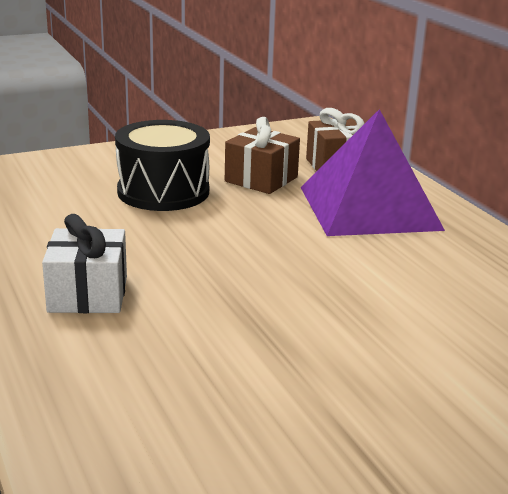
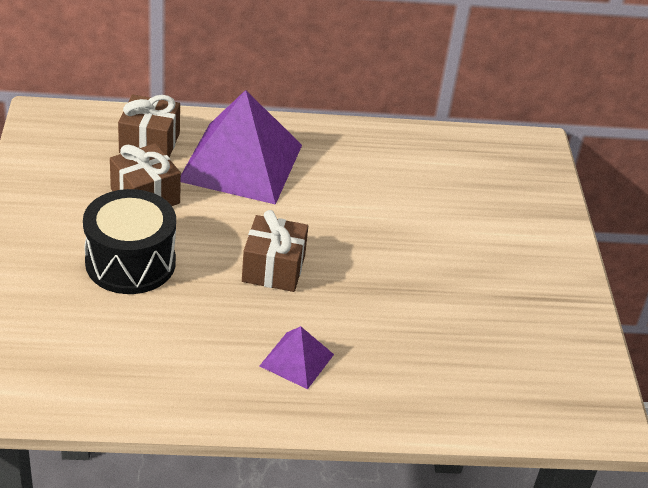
camera: 70 degrees left, 15 degrees up
white gift [42,214,127,313] -> purple pyramid [260,326,334,389]
none -> brown gift [242,210,308,292]

